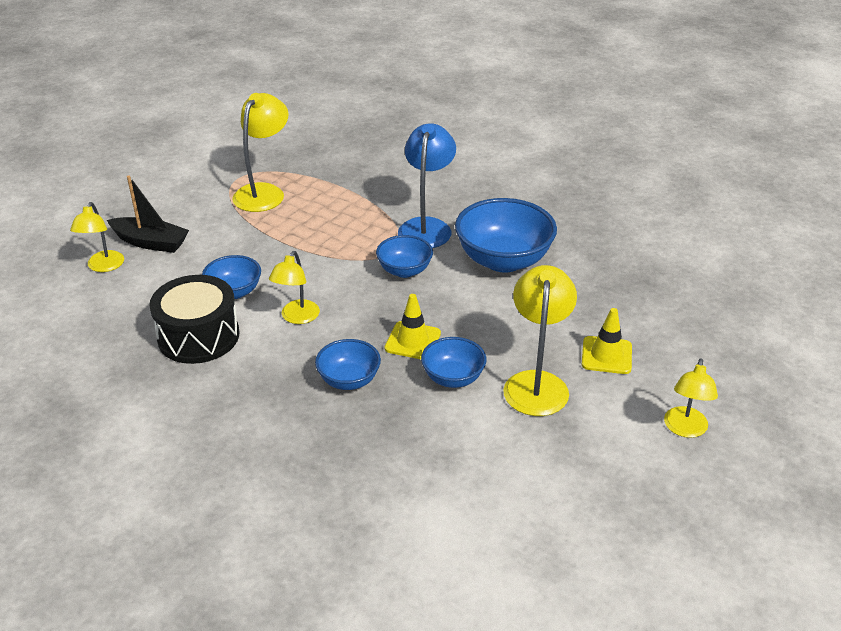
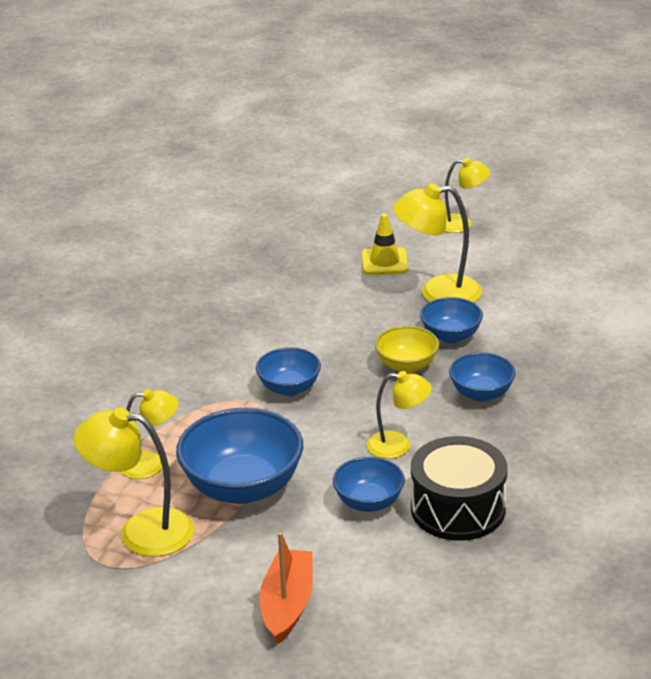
camera: 100 degrees left, 5 degrees down
yellow lamp [70,202,124,272] -> yellow lamp moved to [121,389,178,479]
black boat [107,176,189,253] -> orange boat [259,532,313,644]
yellow traffic cone [385,294,441,359] -> yellow bowl [375,326,439,373]
blue lamp [398,123,456,248] -> none
blue bowl [455,198,557,272] -> blue bowl moved to [176,408,303,504]

